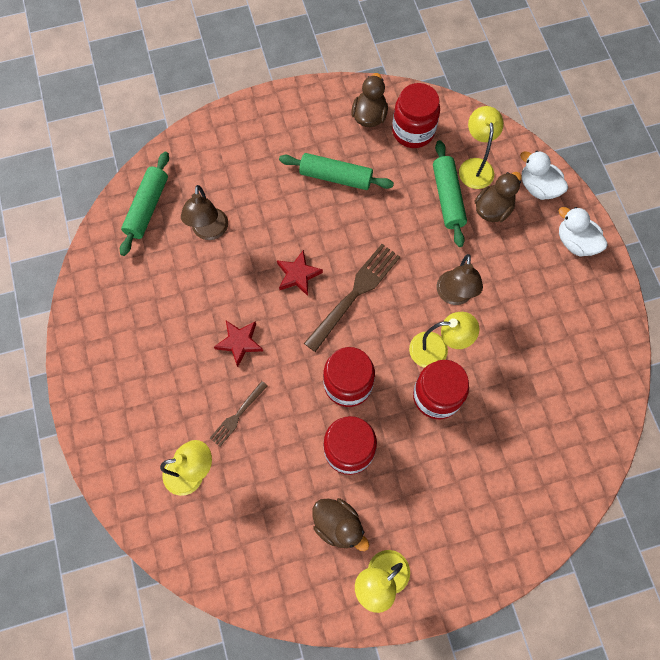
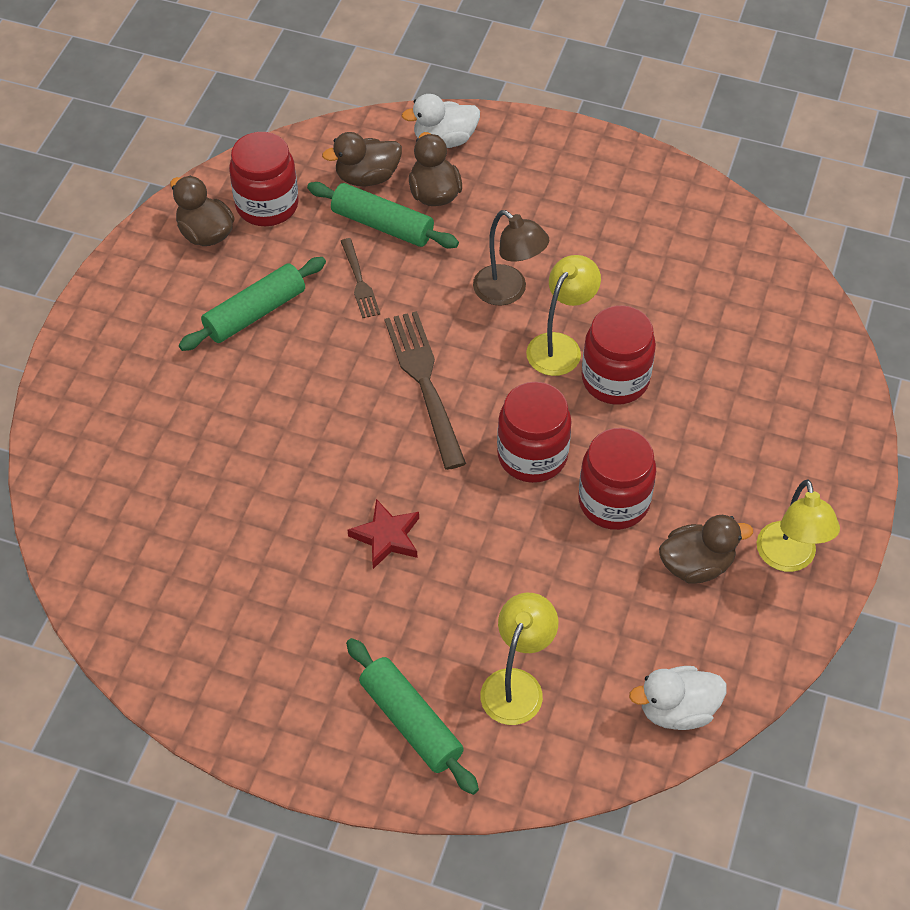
camera: 55 degrees left, 15 degrees down
green rolling pin [120,152,169,256] -> green rolling pin moved to [346,638,479,795]
brown lamp [181,185,228,240] -> none
brown fork [210,381,268,447] -> brown fork moved to [341,238,380,318]
red star [277,250,323,296] -> none
yellow lamp [459,106,504,189] -> brown duck [322,132,402,186]
white duck [559,207,607,257] -> white duck moved to [629,666,726,730]

